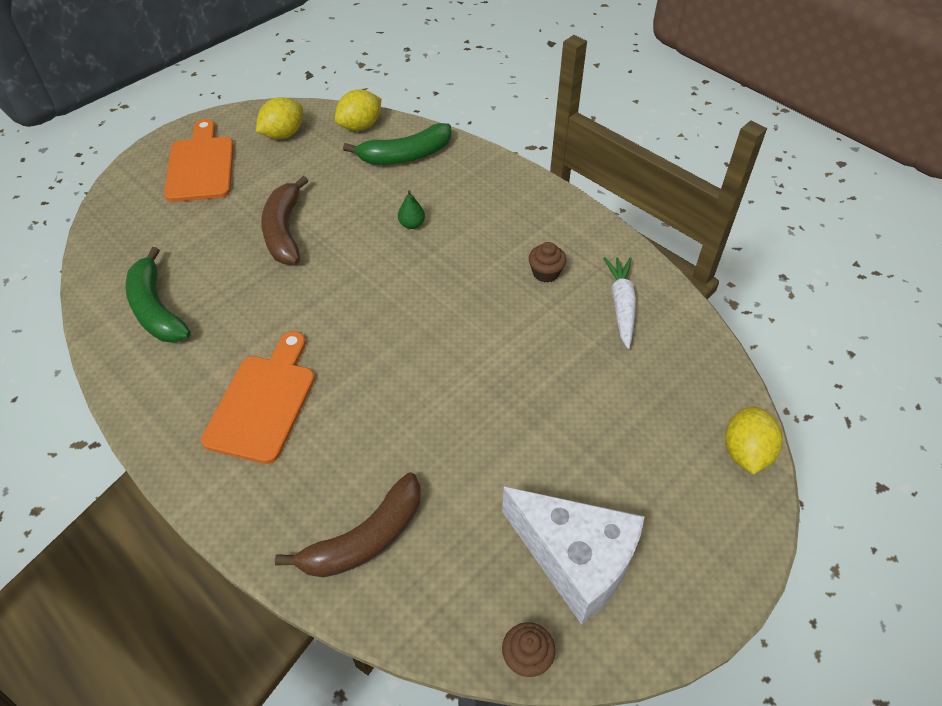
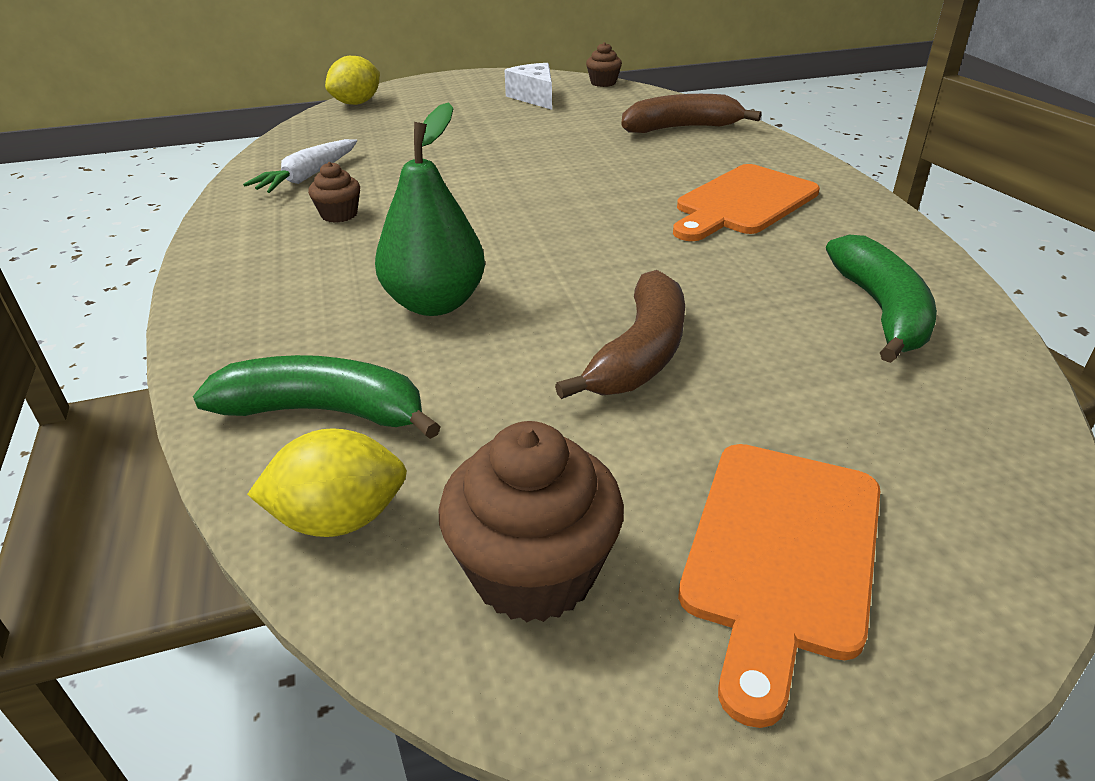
camera: 150 degrees left, 15 degrees down
yellow lemon [256,97,303,139] -> brown cupcake [439,421,624,622]
green pear [398,190,425,229] -> green pear [375,102,485,316], size x2.27
white cheese [502,487,645,625] -> white cheese [504,63,552,110], size x0.60

